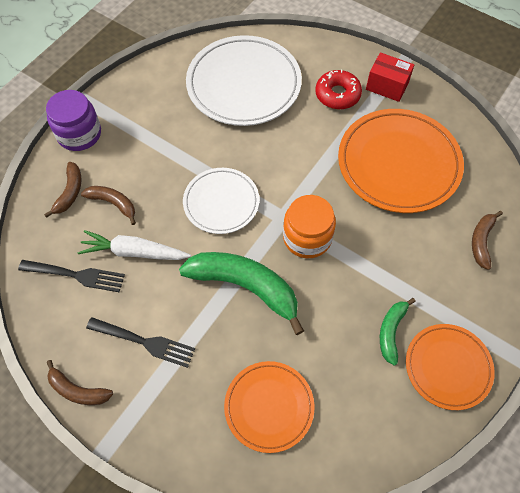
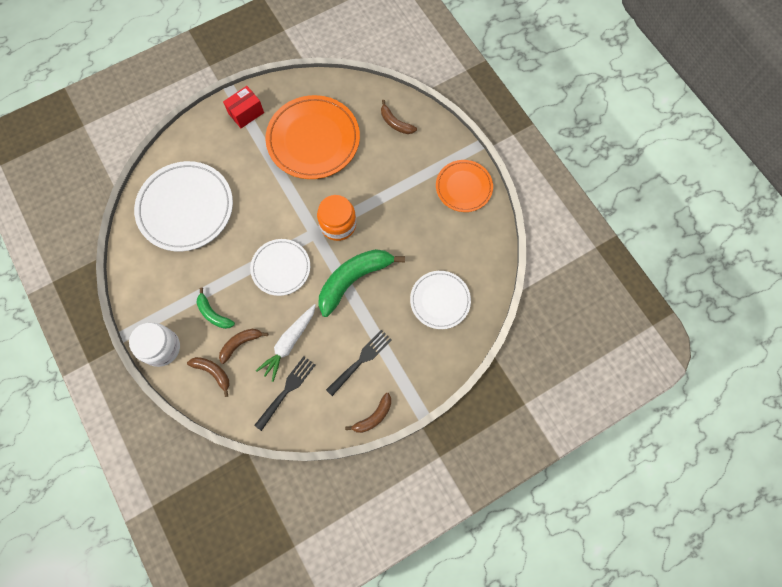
camera: 65 degrees left, 10 degrees up
purple jar [46,90,101,151] -> white jar [129,323,180,367]
orange plate [224,361,314,453] -> white plate [410,271,471,329]
red donut [315,70,362,110] -> none
green banana [380,298,416,366] -> green banana moved to [196,288,235,329]

